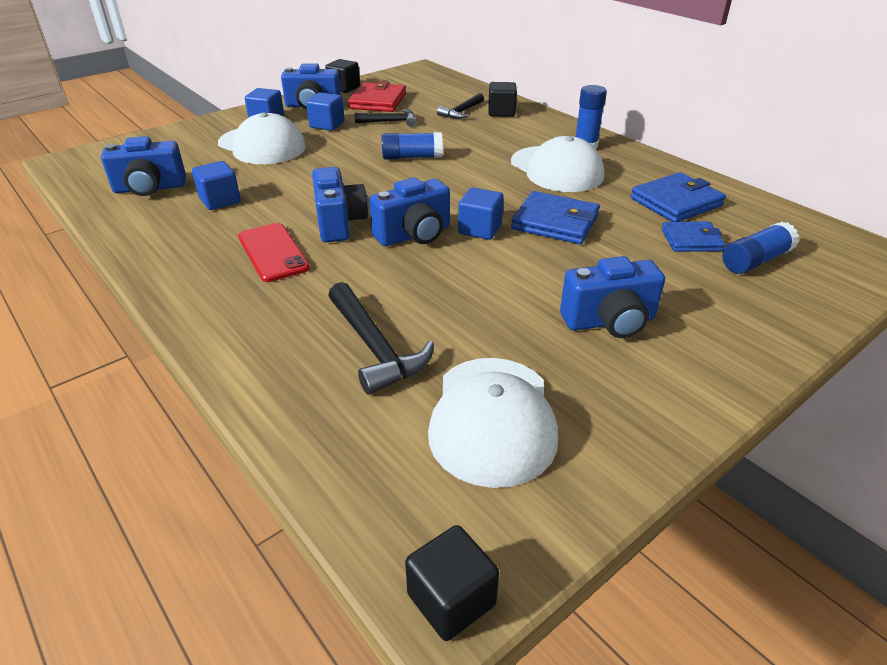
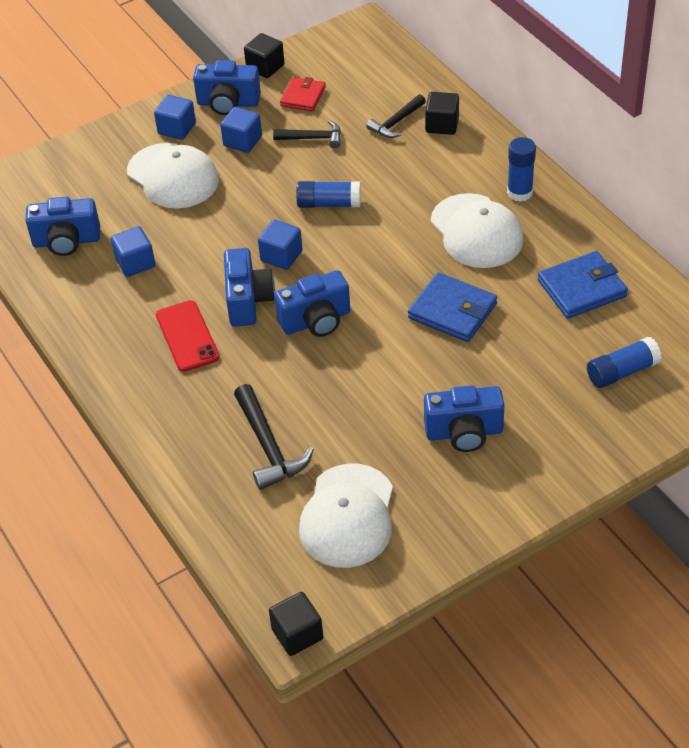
camera: 10 degrees right, 10 degrees up
red wallet [348,81,406,112] -> red wallet [280,77,326,112], size x0.66
blue cube [458,188,504,240] -> blue cube moved to [258,220,302,270]
blue wallet [661,221,725,252] -> none

